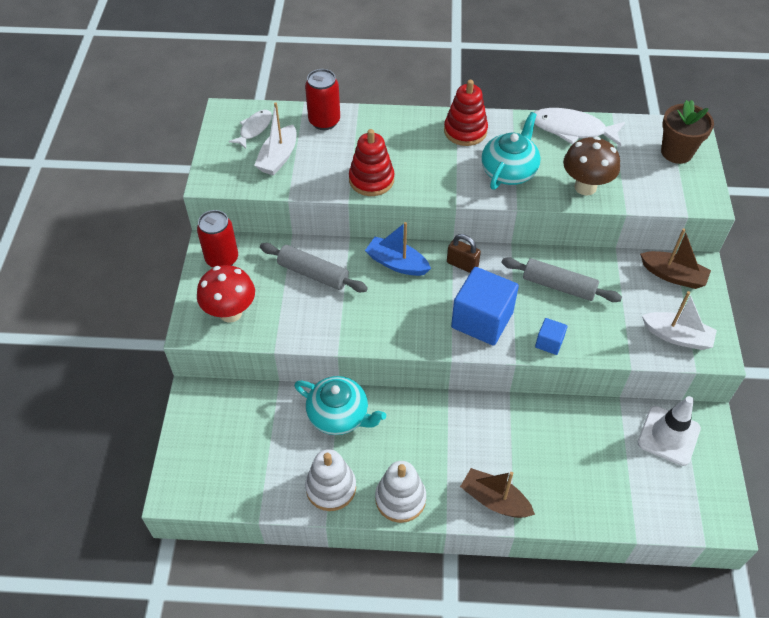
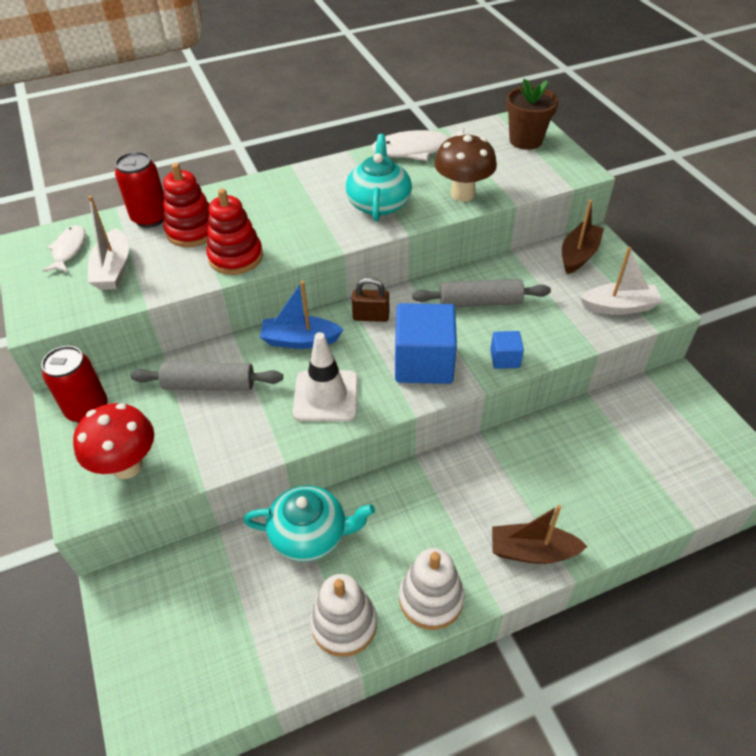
camera: 25 degrees left, 5 degrees down
red stacking toy [444,80,488,146] -> red stacking toy moved to [163,163,209,247]
white traffic cone [637,396,701,466] -> white traffic cone moved to [293,332,358,421]
brown boat [640,228,711,289] -> brown boat turned 60 degrees counterclockwise [562,200,604,274]

